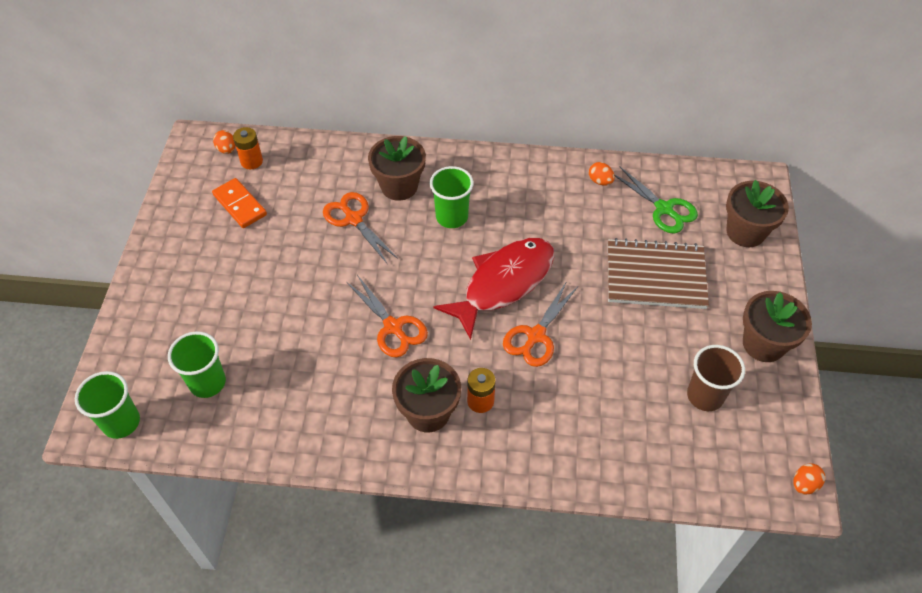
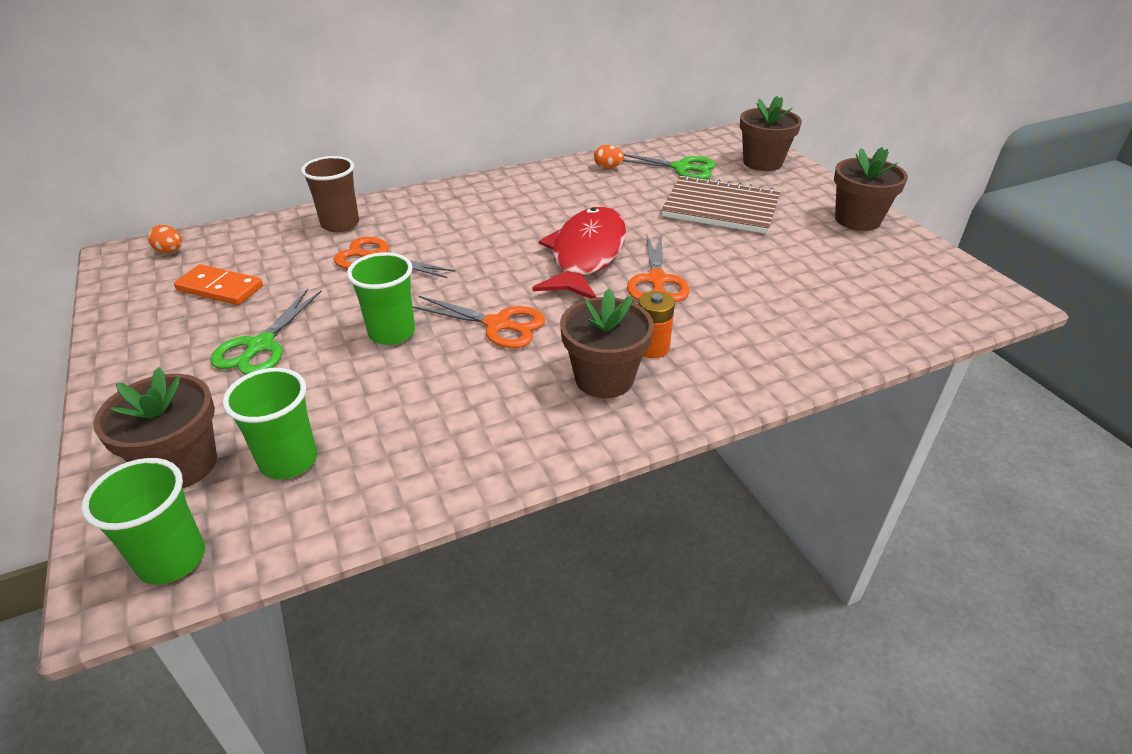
camera: 30 degrees left, 15 degrees down
orange battery [233,127,263,169] -> none
brown flower pot [368,136,426,201] -> brown flower pot moved to [93,367,217,488]
green cup [430,166,474,228] -> green cup moved to [347,252,415,345]
brown notebook [608,238,709,309] -> brown notebook turned 45 degrees clockwise [661,175,781,234]
brown cup [687,345,745,411] -> brown cup moved to [301,156,359,232]
orange egg [793,463,825,494] -> none
none -> green scissors [210,289,322,375]

